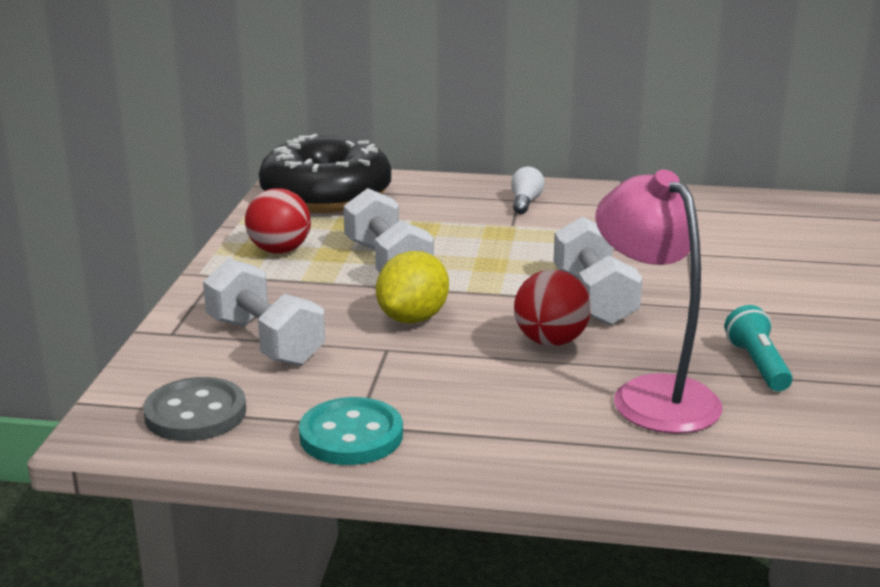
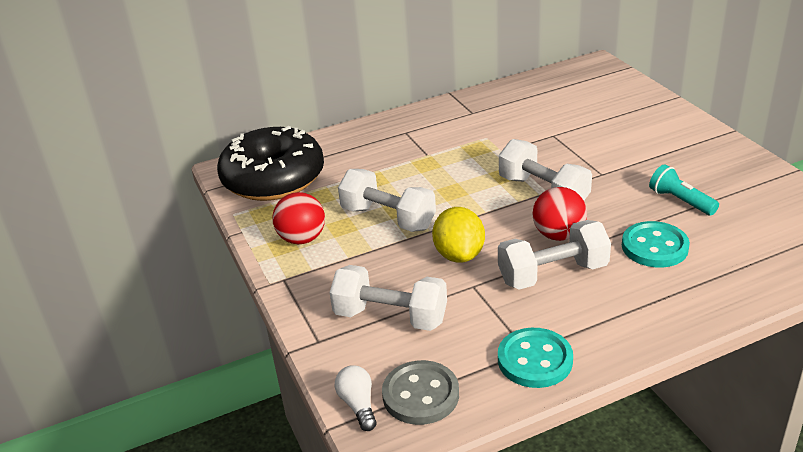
camera: 30 degrees left, 10 degrees up
white light bulb [511,167,545,214] -> white light bulb moved to [335,365,377,431]
pink lamp [595,170,723,434] -> turquoise button [622,221,690,268]
none -> white dumbbell [498,220,611,290]

